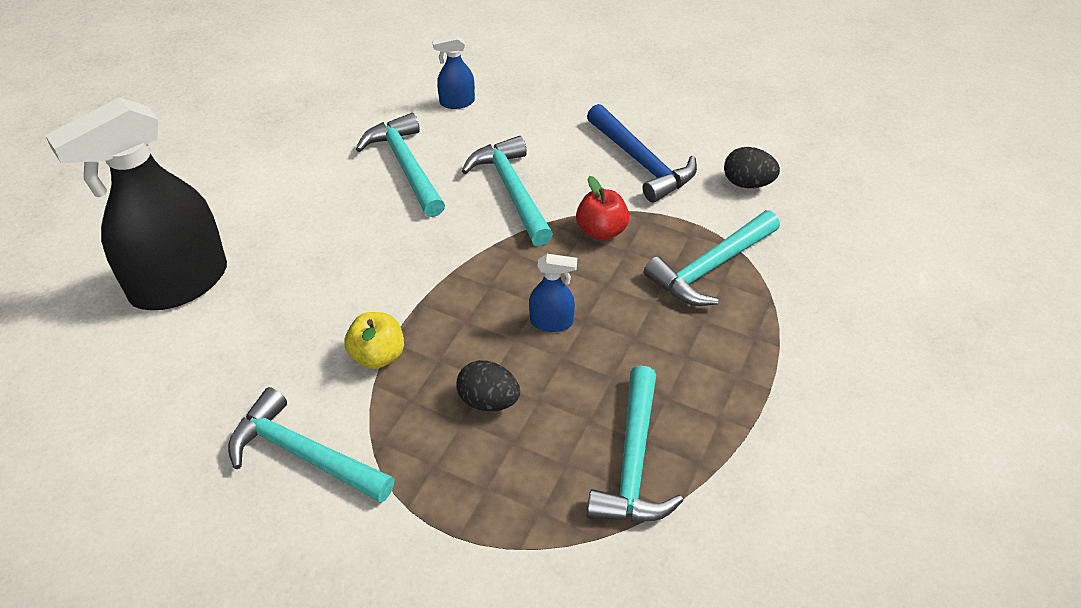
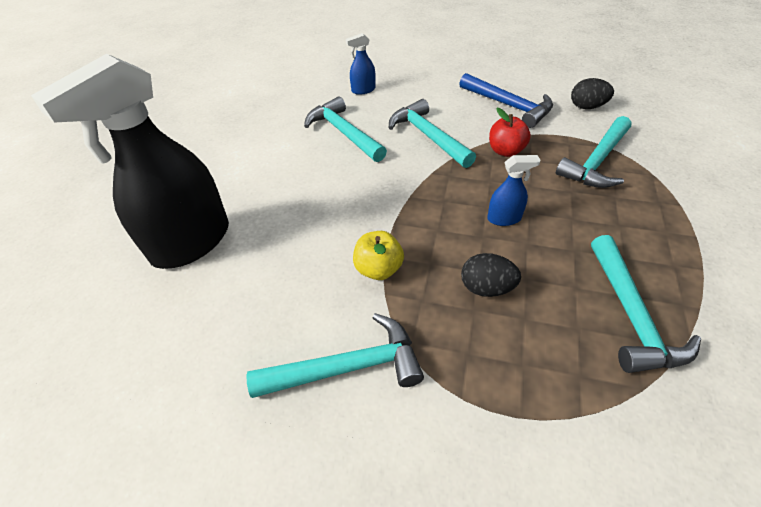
camera: 10 degrees left, 0 degrees up
turquoise hammer [228,387,395,503] -> turquoise hammer turned 150 degrees clockwise [246,313,424,398]

